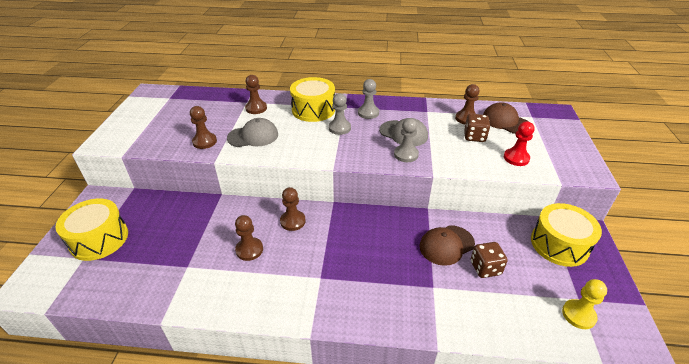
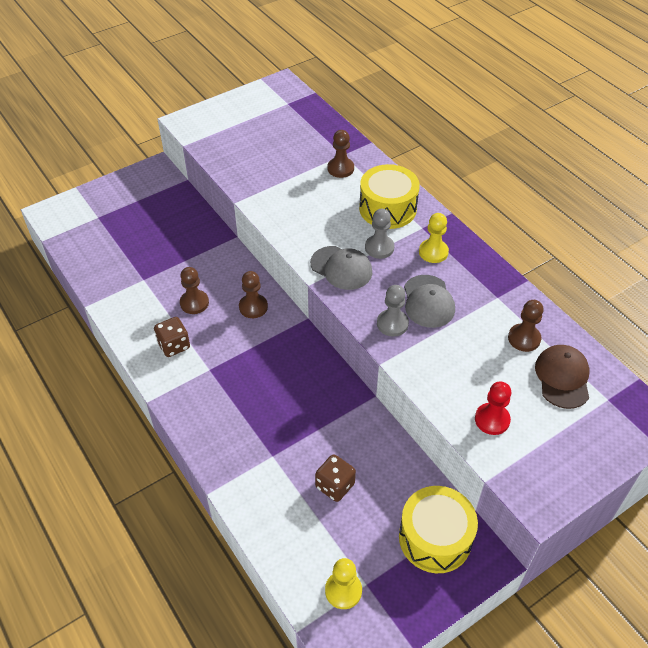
camera: 50 degrees right, 10 degrees up
yellow drum [55,199,128,261] -> none
brown pawn [190,106,217,149] -> none
grey cap [227,118,278,147] -> grey cap moved to [310,246,372,290]
grey pawn [358,79,379,119] -> yellow pawn [419,213,449,263]
brown cap [420,225,475,266] -> none
brown dice [464,114,490,142] -> brown dice moved to [154,317,190,357]

